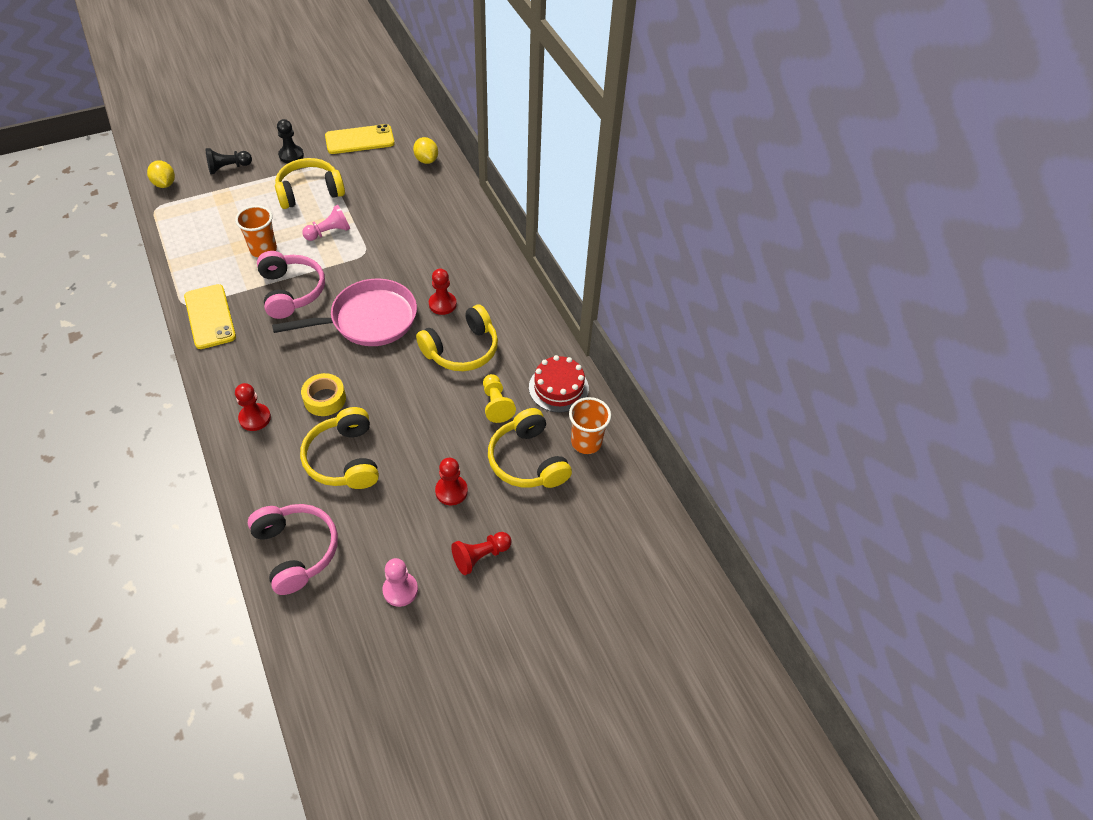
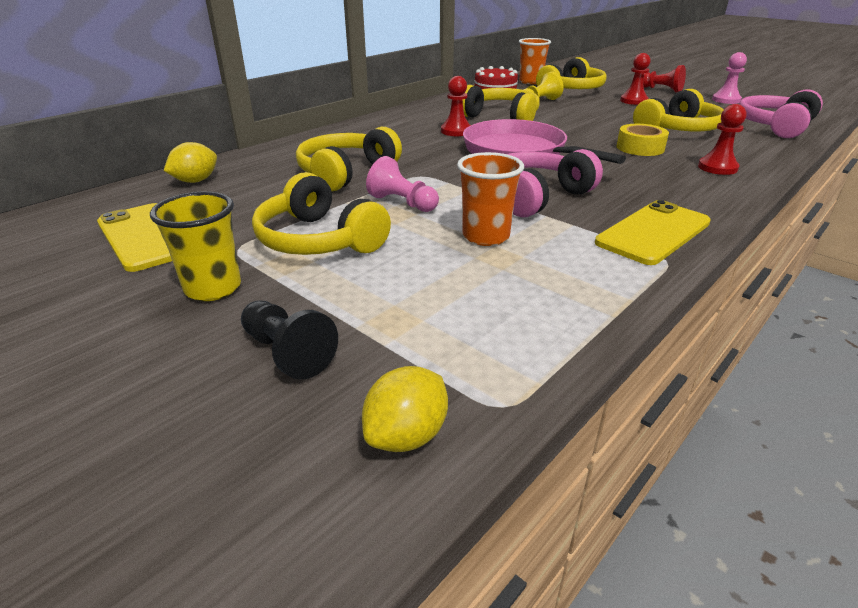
camera: 110 degrees left, 20 degrees down
black pawn [277,119,304,163] -> yellow cup [150,191,241,301]
none -> yellow headphones [296,127,402,191]

